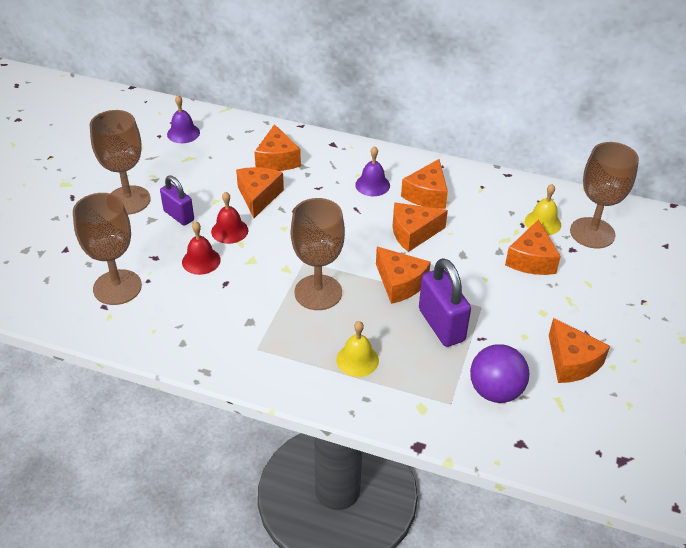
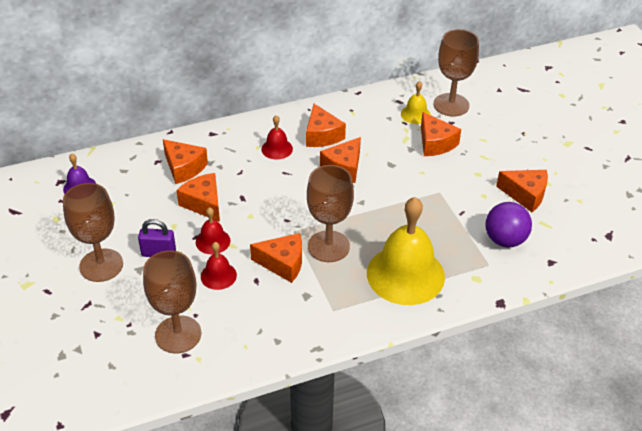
camera: 40 degrees left, 0 degrees up
yellow bell [336,321,379,377] -> yellow bell [367,197,445,305], size x2.18
purple bell [355,146,390,196] -> red bell [261,115,293,160]
orange cheese [376,247,431,304] -> orange cheese moved to [250,233,302,283]
purple padlock [419,258,471,347] -> none

